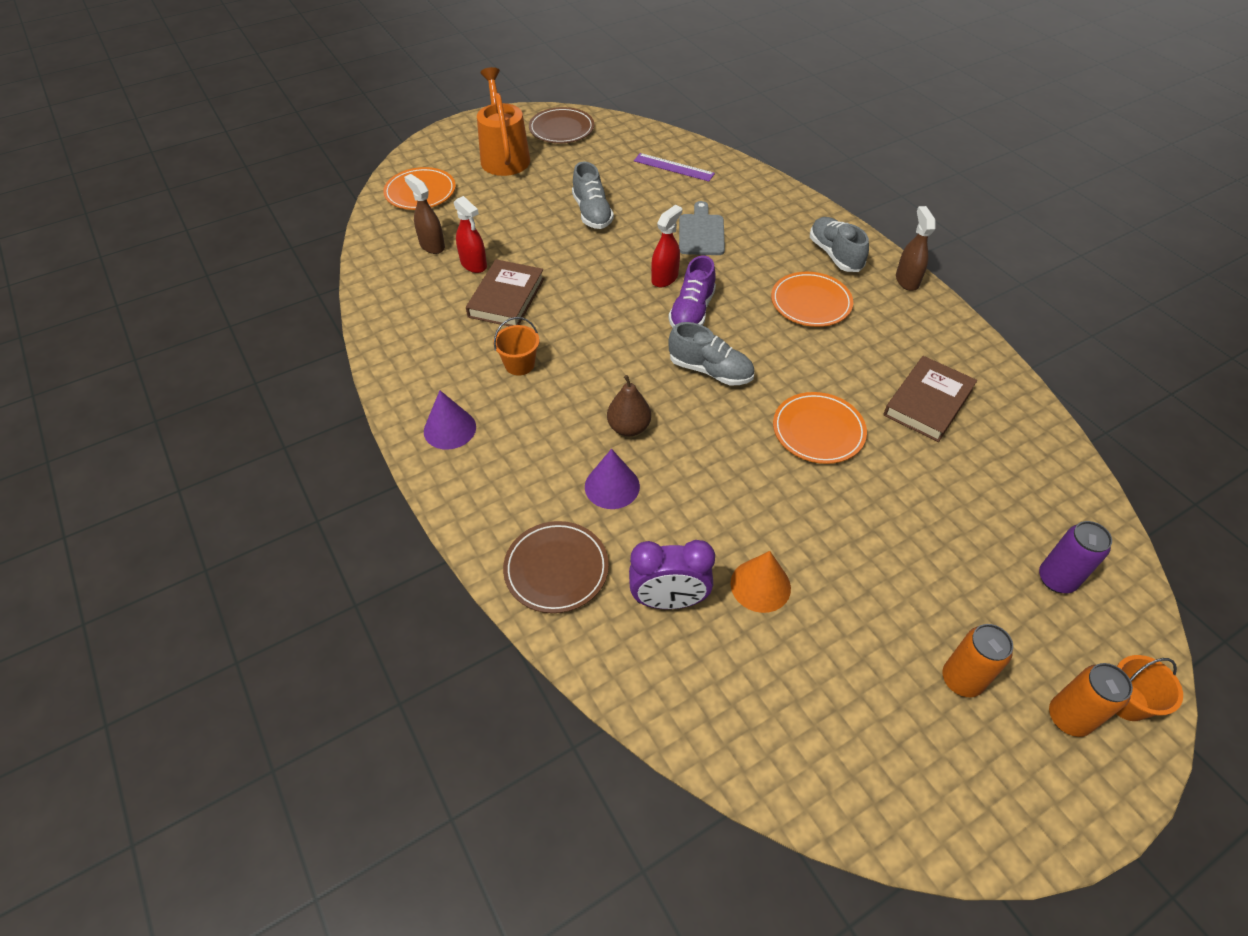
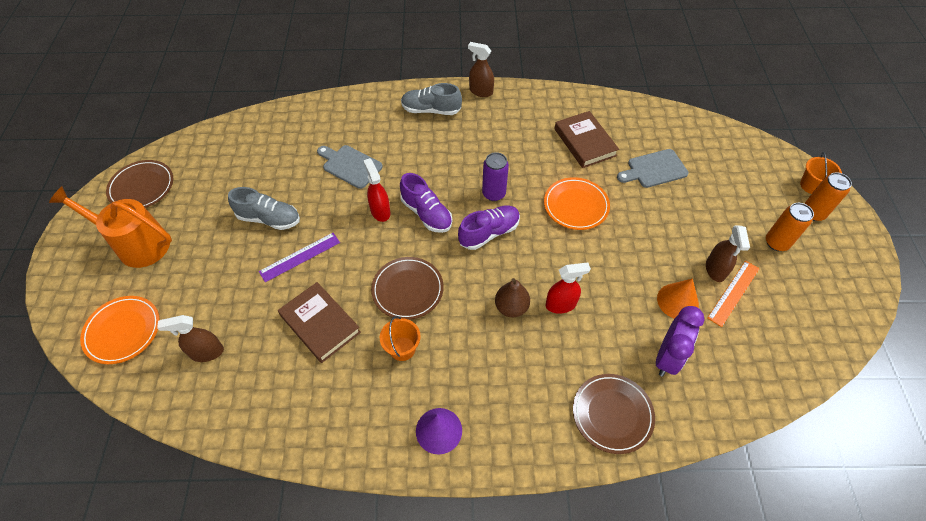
camera: 60 degrees left, 5 degrees up
red spray bottle [454,196,487,273] -> red spray bottle moved to [546,262,591,314]
purple cone [585,449,640,509] -> none
purple ruler [634,153,715,181] -> purple ruler moved to [259,233,340,282]
grey shoe [668,322,754,385] -> purple shoe [458,205,520,250]
orange plate [771,272,853,327] -> none
purple can [1039,521,1112,593] -> purple can moved to [482,152,509,201]
none -> brown plate [371,257,444,320]
none -> grey cutting board [617,149,689,188]
none -> brown spray bottle [706,226,750,282]
none -> orange ruler [707,261,760,327]

